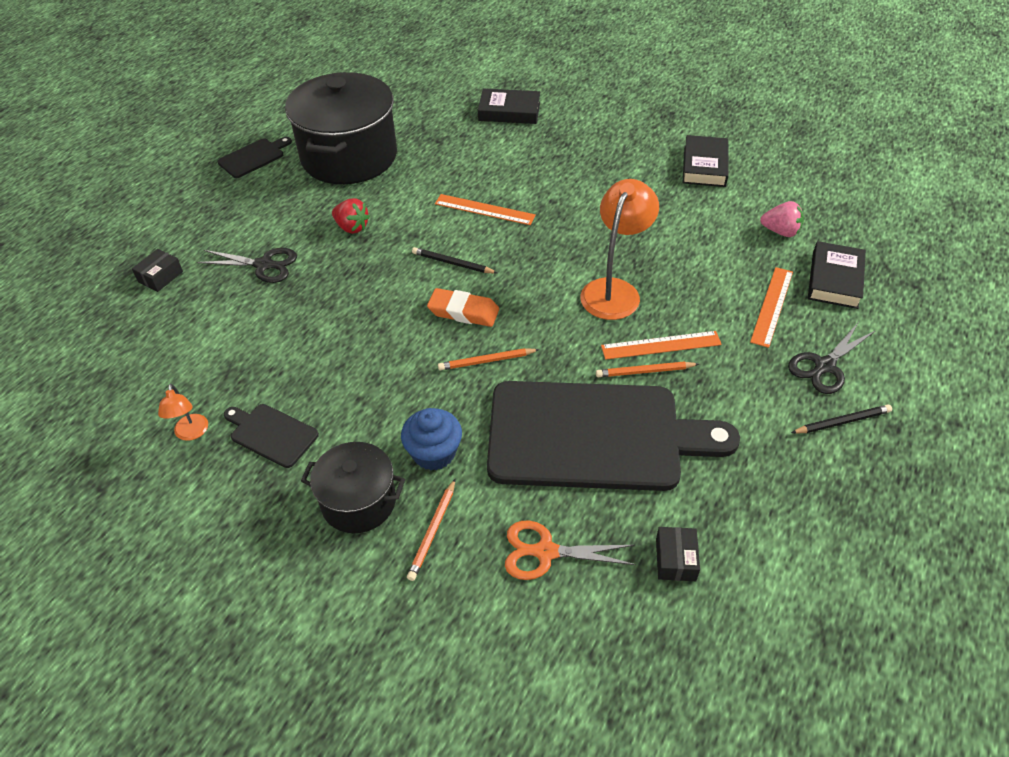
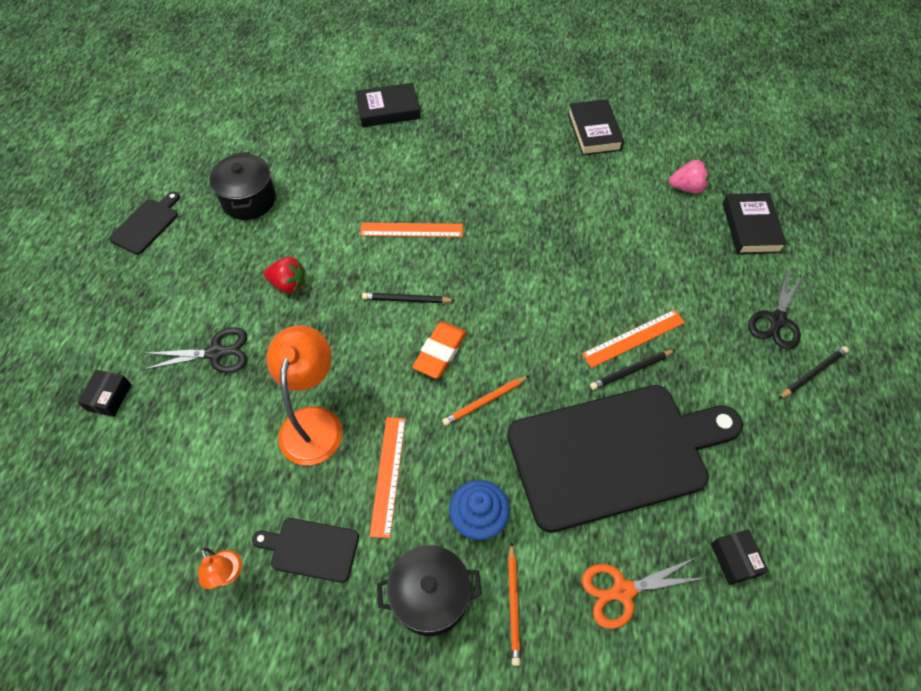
camera: 20 degrees left, 10 degrees up
black pot [285,72,397,184] -> black pot [209,152,276,220], size x0.54
orange eraser [427,288,499,327] -> orange eraser turned 60 degrees counterclockwise [412,322,467,379]
orange lamp [580,179,659,320] -> orange lamp moved to [266,325,342,465]
orange pencil [596,362,699,377] -> black pencil [590,350,675,390]
orange ruler [750,267,793,348] -> orange ruler moved to [369,417,406,538]

